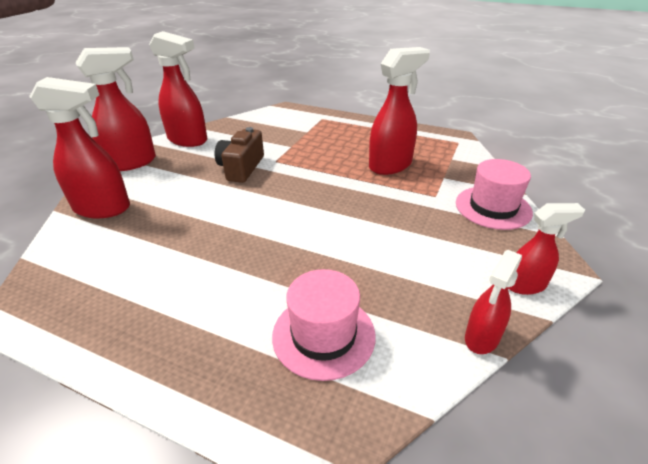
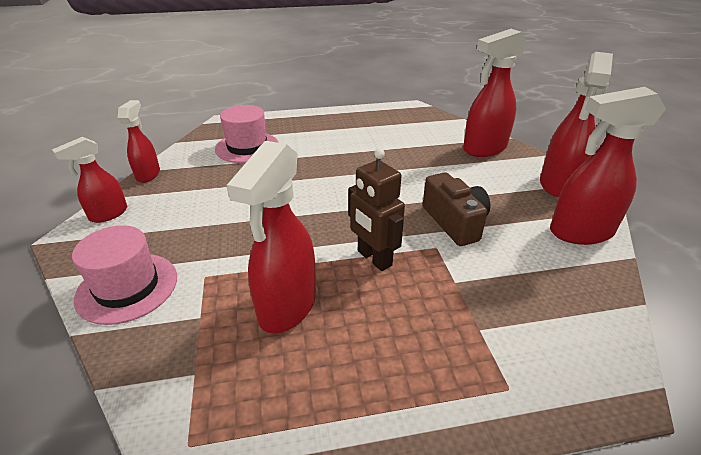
camera: 145 degrees right, 0 degrees up
none -> brown robot [348,148,405,271]

